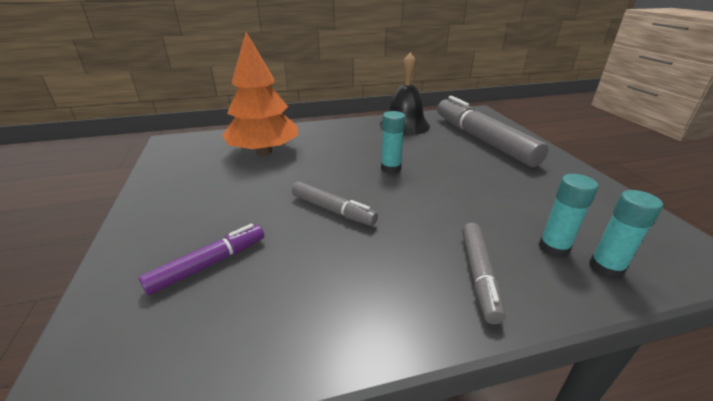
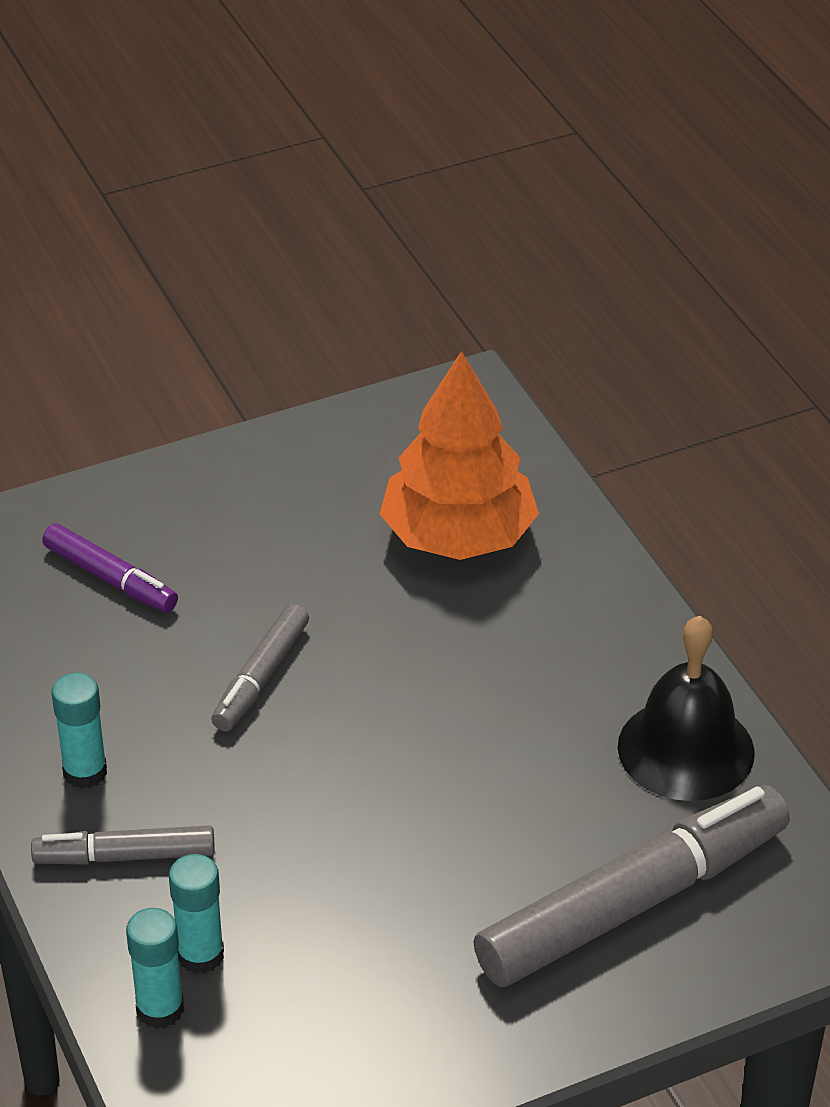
camera: 80 degrees right, 10 degrees up
turquoise glue stick [381,111,406,174] -> turquoise glue stick moved to [52,673,107,789]

